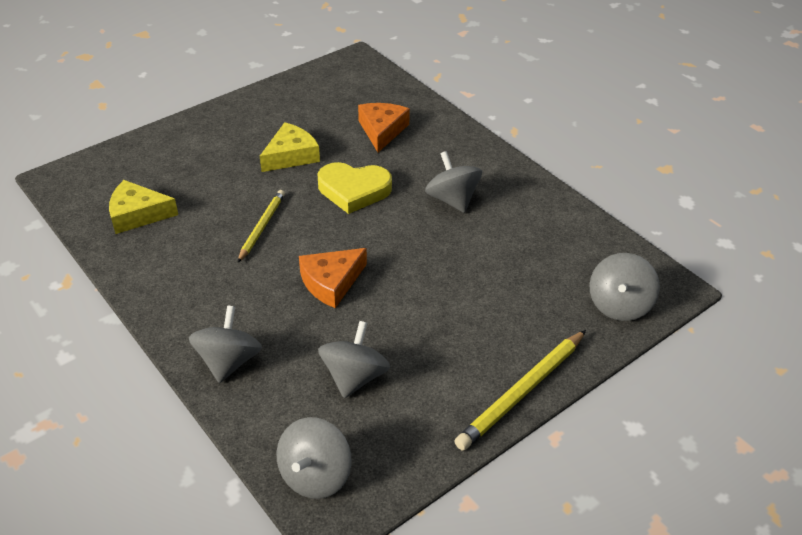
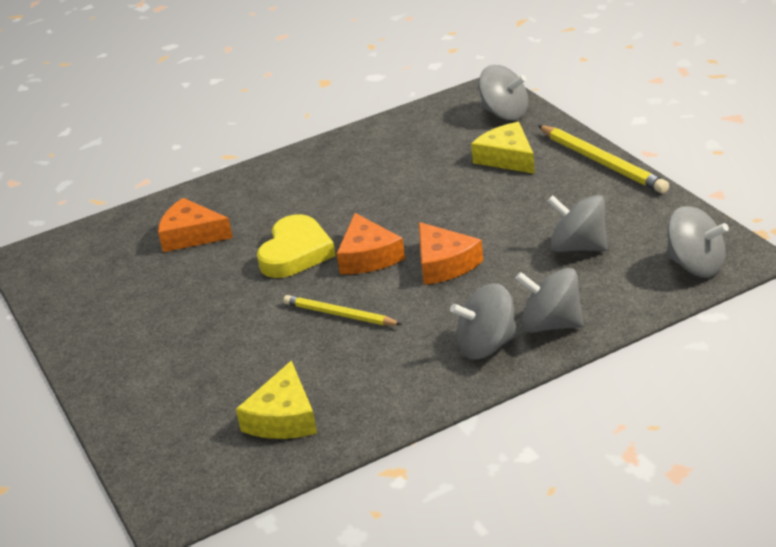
camera: 75 degrees left, 10 degrees down
yellow cheese [260,122,320,172] -> yellow cheese moved to [471,122,535,174]
grey spinning top [425,151,482,213] -> grey spinning top moved to [450,283,518,359]
none -> orange cheese [337,213,405,274]

